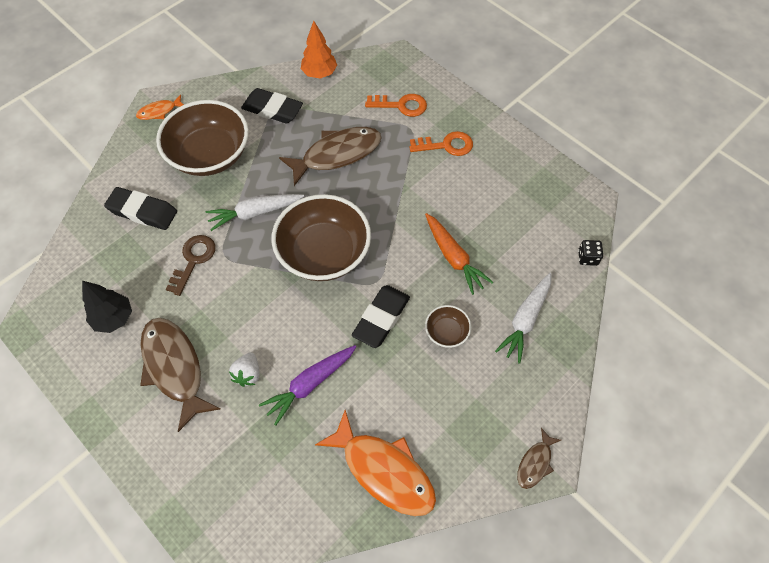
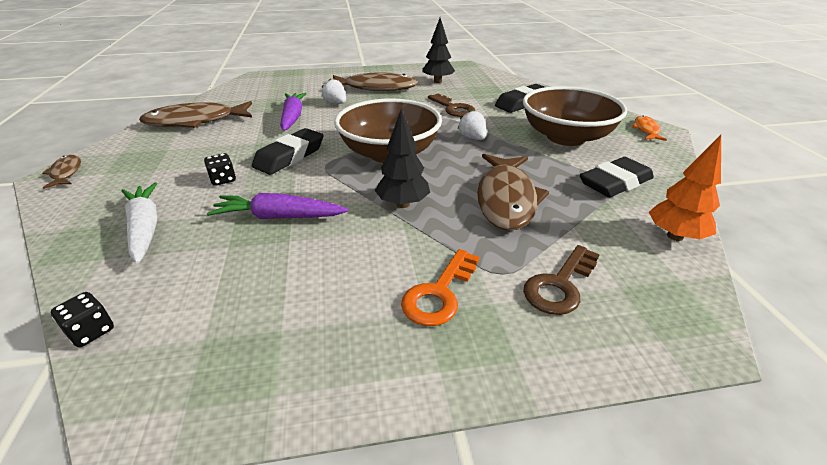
camera: 125 degrees right, 25 degrees down
white carrot [206,194,304,231] -> white strawberry [457,110,487,140]
orange fish [315,410,436,516] -> brown fish [139,101,252,128]
black eraser [352,285,410,348] -> black eraser turned 60 degrees clockwise [252,128,323,175]
orange key [365,94,427,117] -> brown key [523,245,600,315]
orange carrot [425,213,493,295] -> purple carrot [207,193,348,219]
brown bowl [425,305,471,348] -> black dice [204,153,236,186]
none -> black tree [374,109,430,208]

